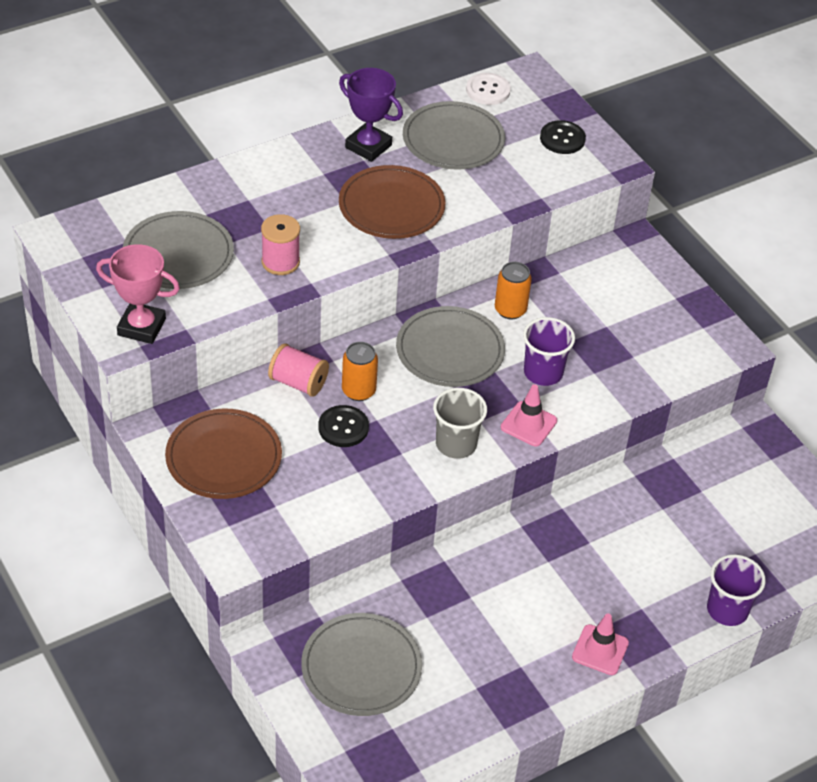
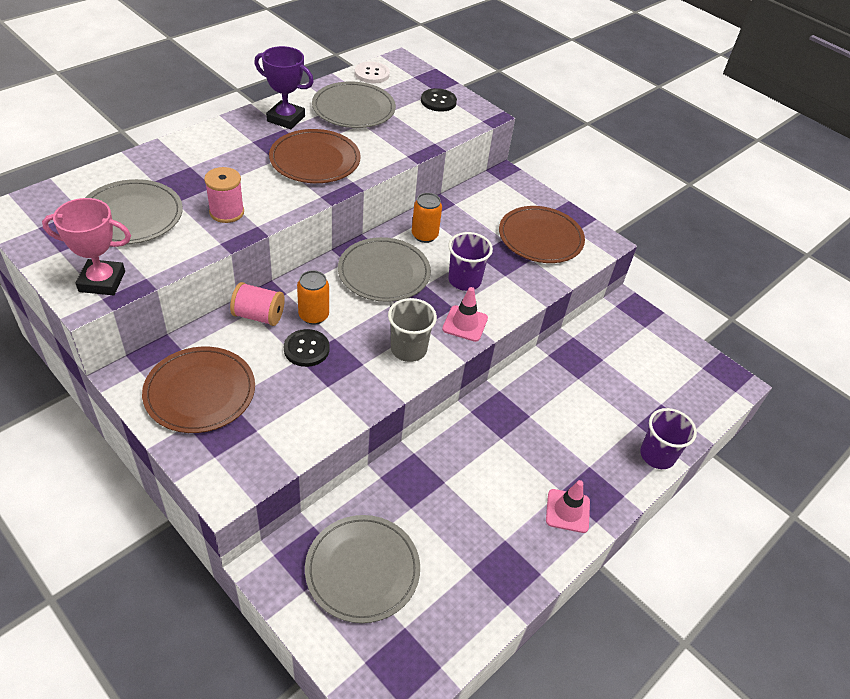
camera: 15 degrees left, 0 degrees up
none -> brown plate [499,206,585,263]

